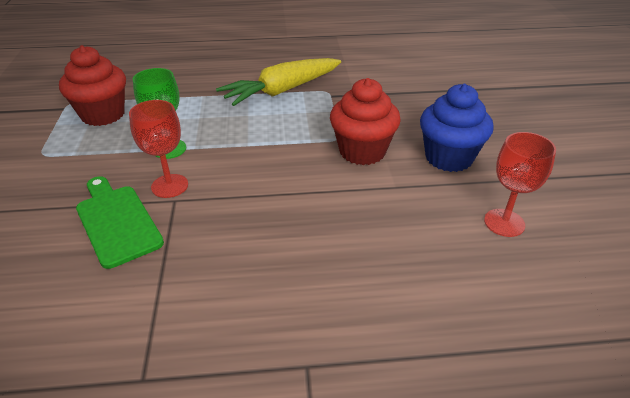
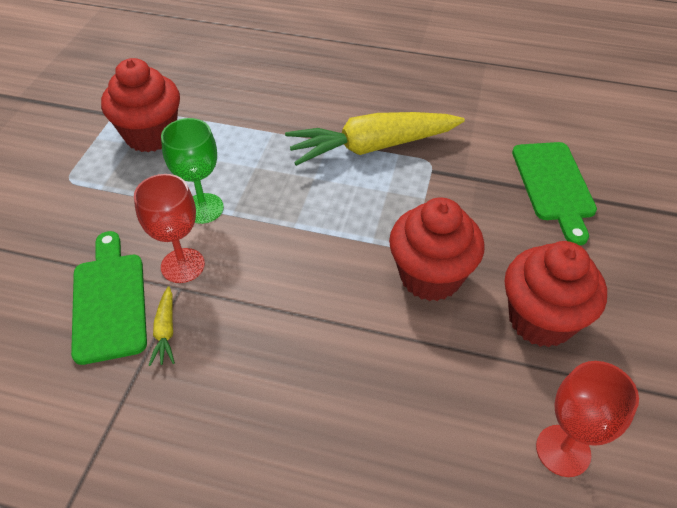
camera: 20 degrees right, 10 degrees up
blue cupcake [420,84,494,172] -> red cupcake [504,241,607,347]
none -> yellow carrot [148,286,175,366]
none -> green cutting board [512,142,597,245]

